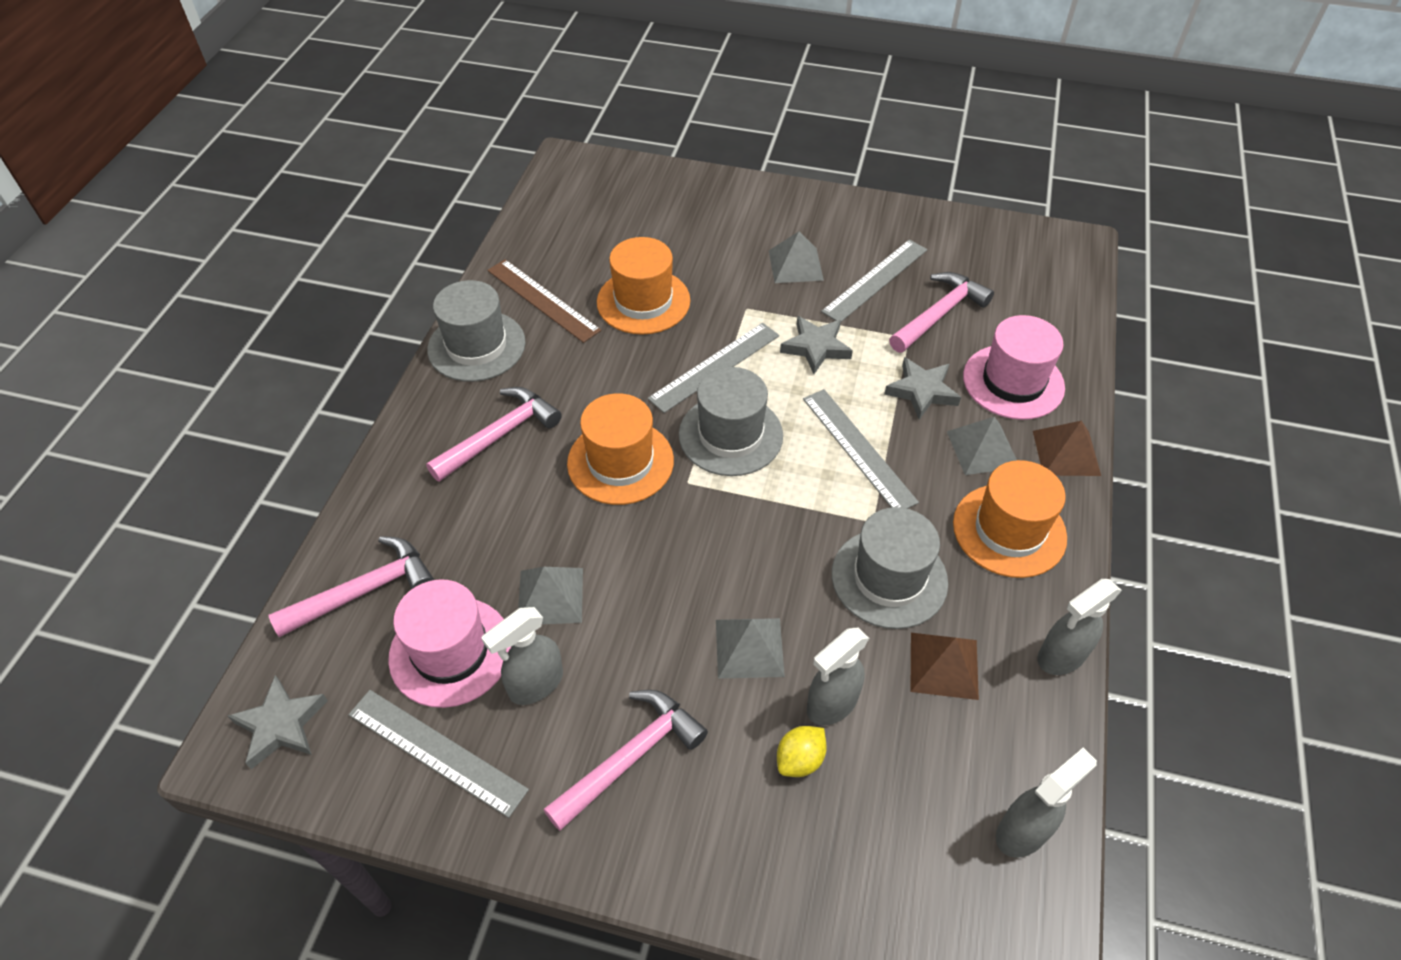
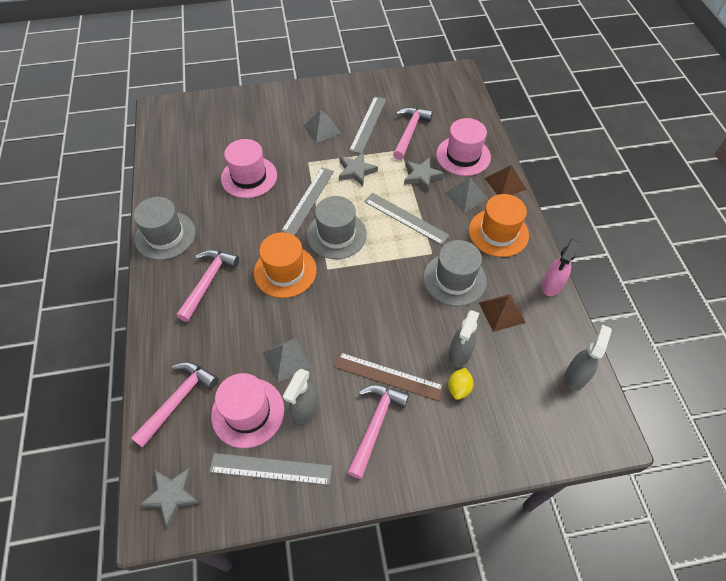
camera: 25 degrees left, 5 degrees up
brown ruler [487,259,601,343] -> brown ruler moved to [334,352,444,402]
orange hat [597,237,690,335] -> pink hat [221,139,277,198]
grey pyramid [716,618,785,679] -> none
grey spray bottle [1038,579,1122,675] -> pink spray bottle [541,239,580,296]

